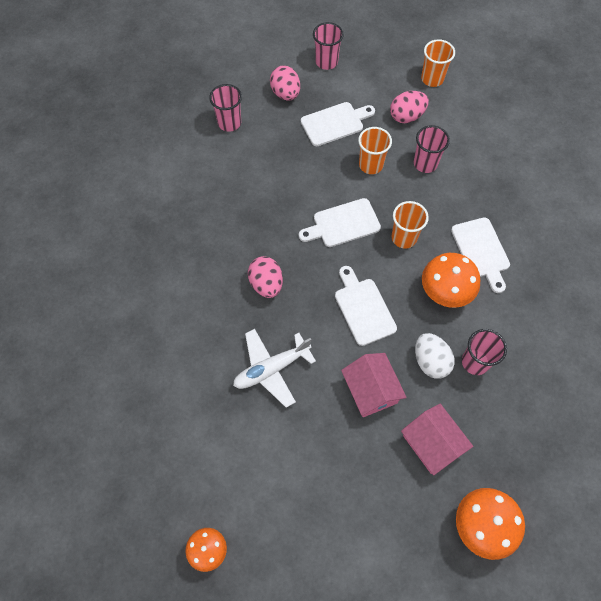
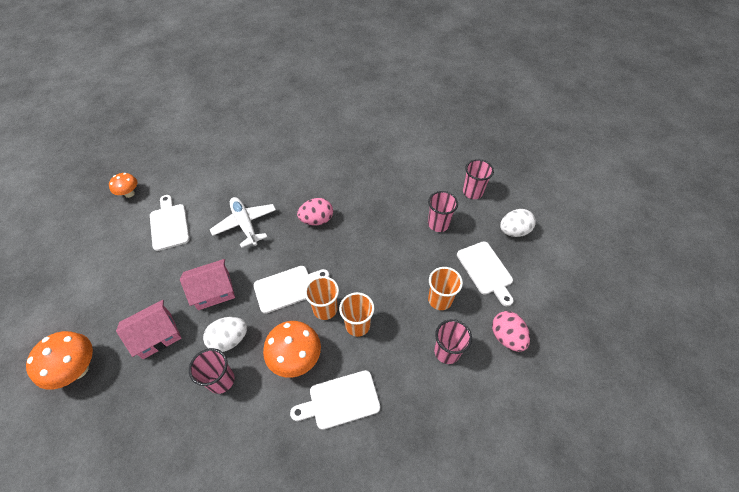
camera: 90 degrees right, 10 degrees down
pink egg [270,65,300,101] -> white egg [500,209,536,237]
white cutting board [299,198,381,247] -> white cutting board moved to [150,195,190,251]
pink cup [313,22,344,70] -> pink cup moved to [428,191,458,232]
orange cup [421,39,455,87] -> orange cup moved to [305,276,339,320]

